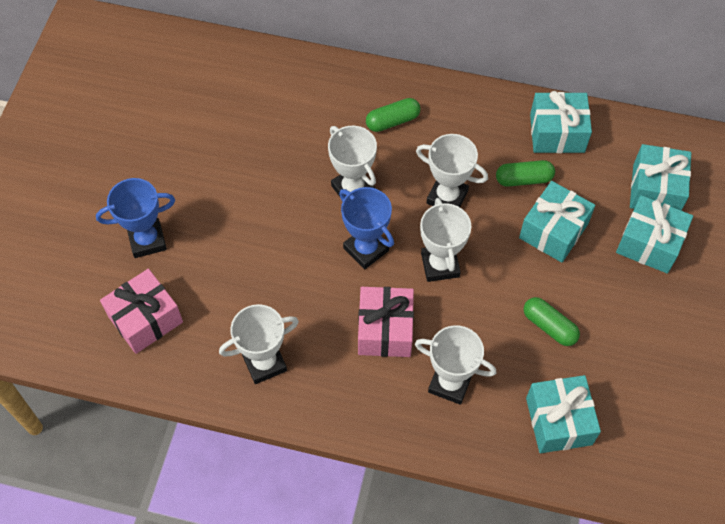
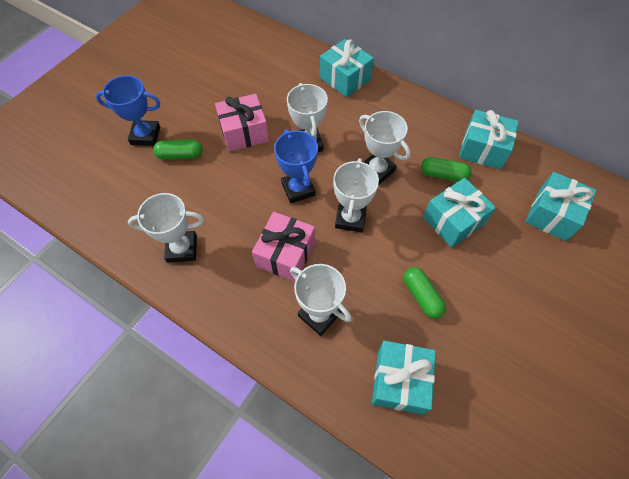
camera: 20 degrees right, 0 degrees up
pink gift [100,269,183,354] -> pink gift moved to [215,94,269,152]
green capsule [366,98,420,132] -> green capsule moved to [153,139,203,160]
turquoise gift [616,195,693,274] -> turquoise gift moved to [320,39,374,97]

